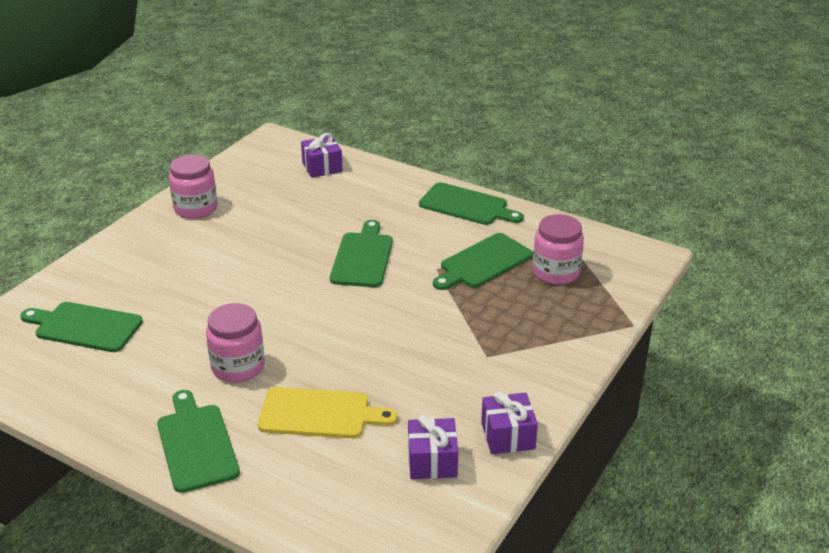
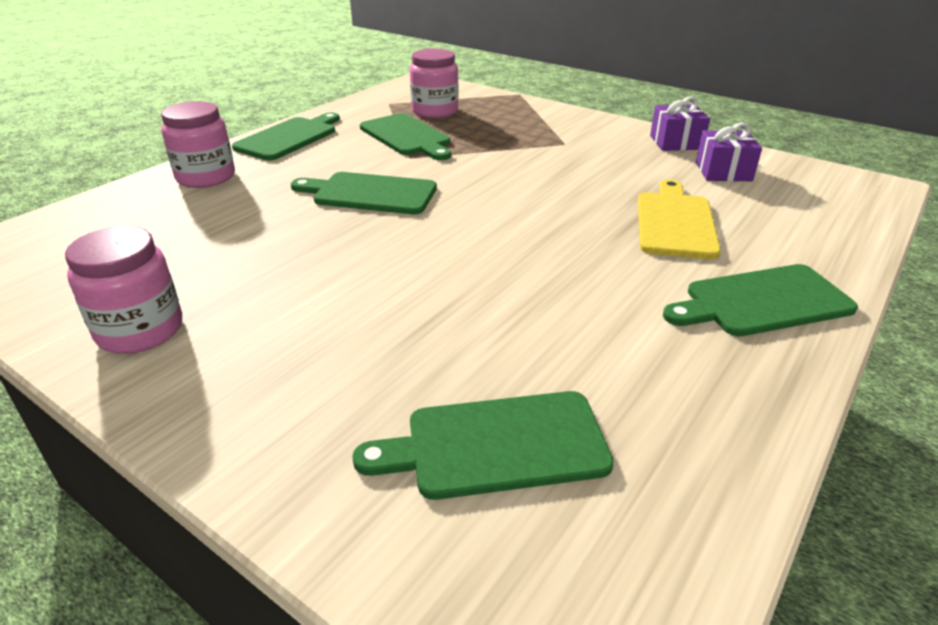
camera: 85 degrees left, 0 degrees up
green cutting board [21,302,143,352] -> green cutting board turned 60 degrees clockwise [352,391,614,500]
pink jar [206,303,265,383] -> pink jar moved to [161,101,235,188]
purple gift [301,133,343,178] -> none

